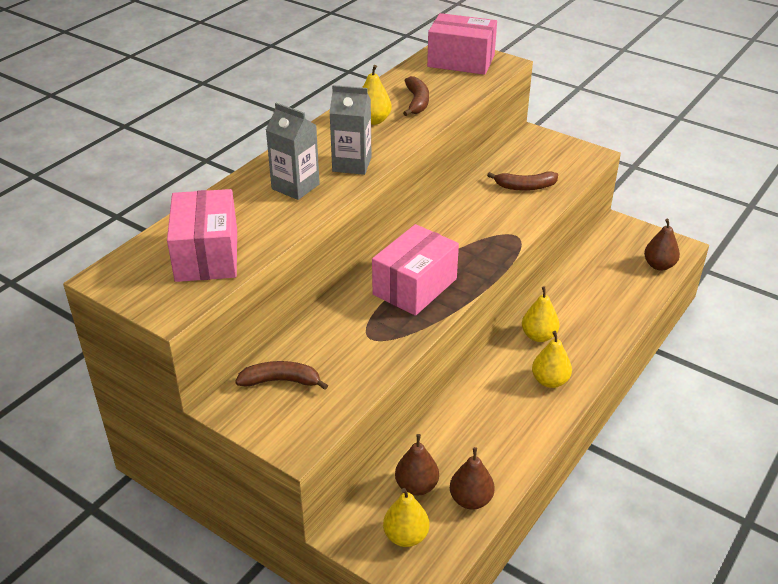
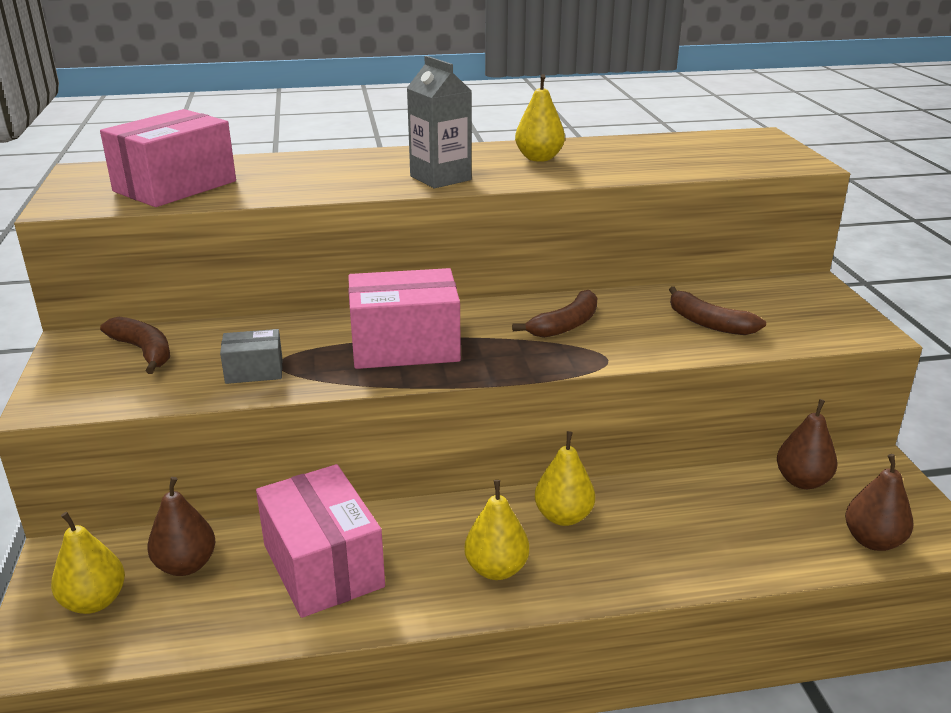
camera: 45 degrees right, 10 degrees down
grey carton [266,103,320,200] -> none
brown banana [403,76,429,116] -> brown banana moved to [512,290,597,338]
pink box [427,13,497,75] -> pink box moved to [256,464,385,618]
brown pear [450,447,495,510] -> brown pear moved to [777,399,837,489]
none -> grey box [220,329,283,384]

